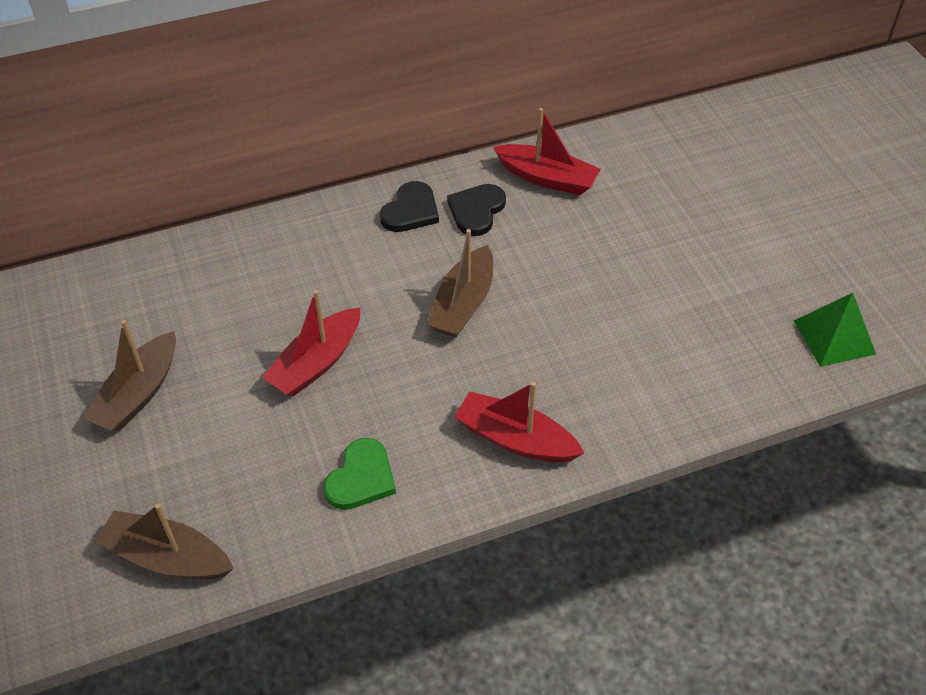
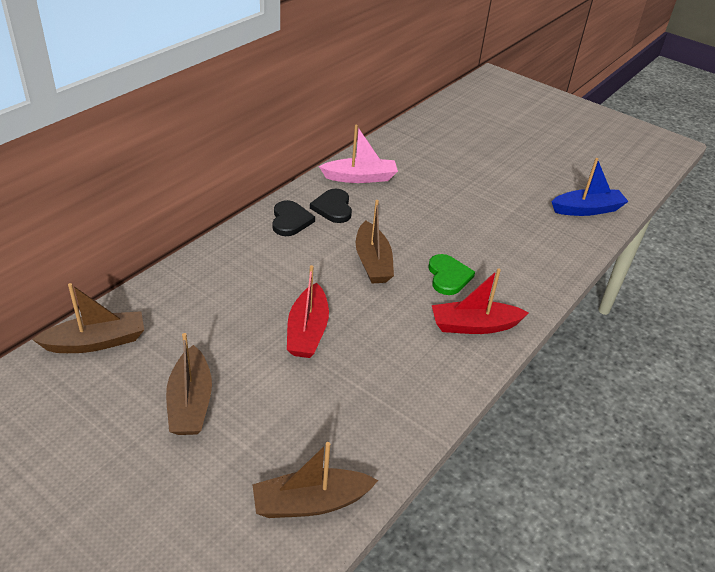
camera: 35 degrees left, 10 degrees down
green heart [323,438,396,510] -> green heart moved to [428,254,475,295]
red boat [493,108,601,195] -> pink boat [319,125,398,183]
green pyramid [794,293,876,367] -> blue boat [551,158,629,216]
none -> brown boat [32,283,144,353]

